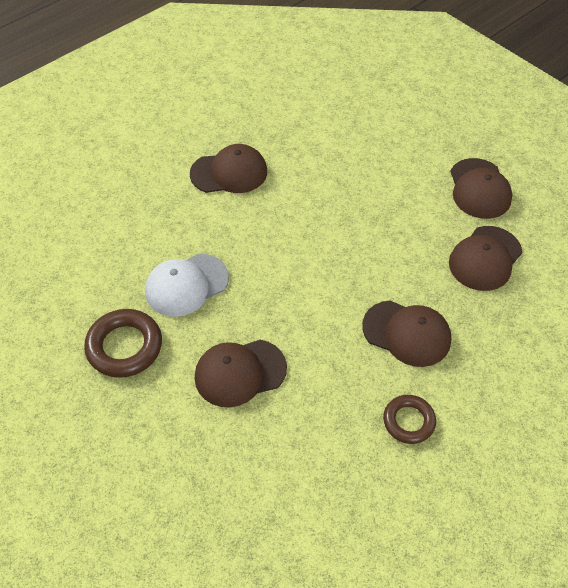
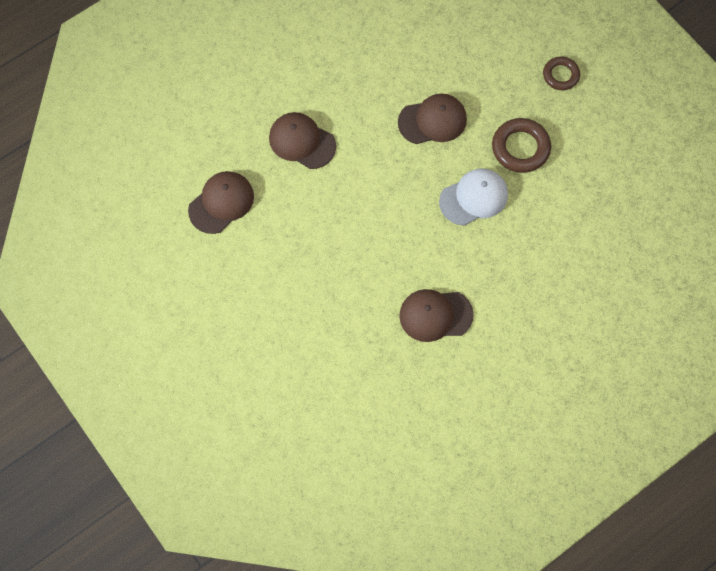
camera: 175 degrees left, 15 degrees up
brown ring [383,395,436,444] -> brown ring moved to [543,57,580,90]
brown cap [450,158,512,219] -> none

